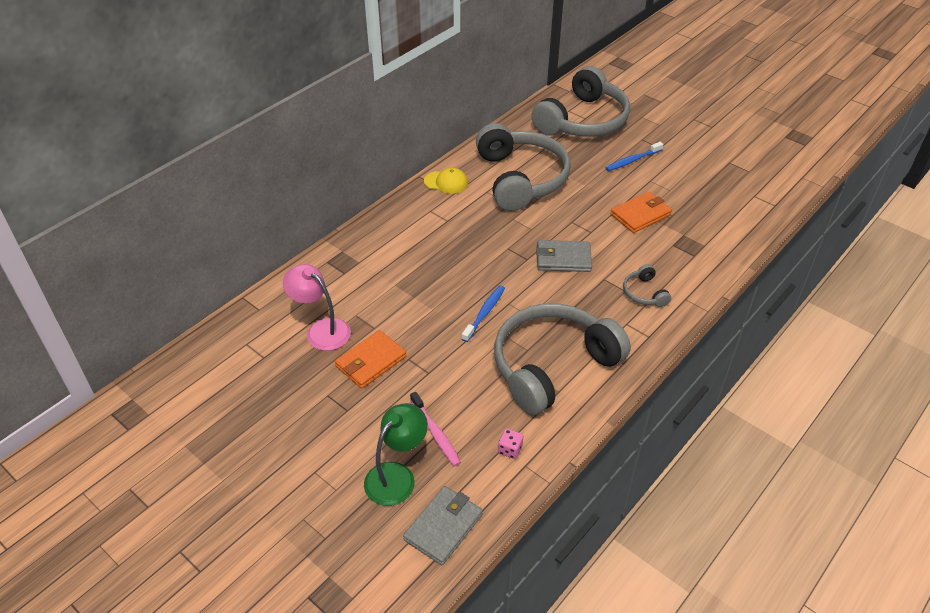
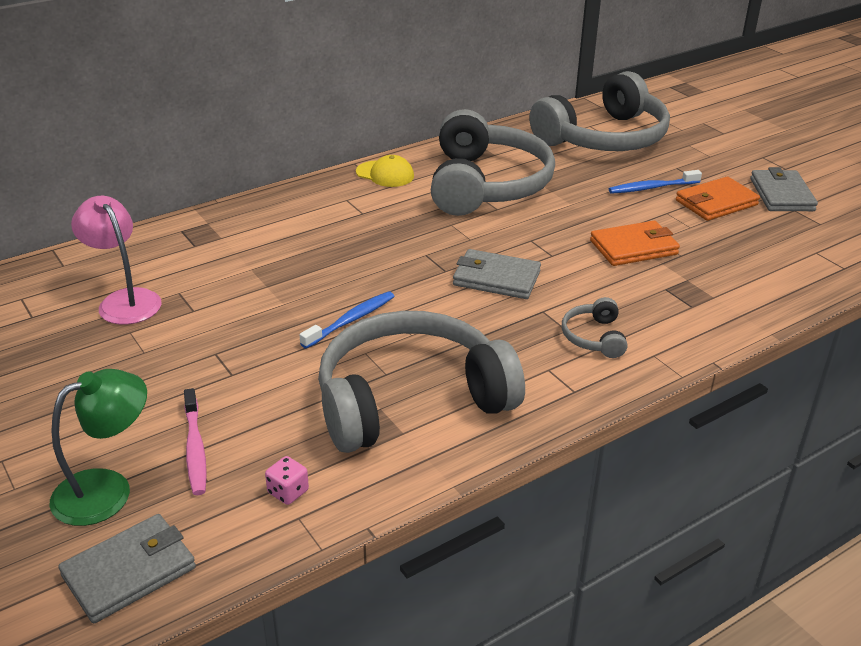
camera: 15 degrees right, 10 degrees down
orange wallet [335,330,406,389] -> orange wallet moved to [676,177,760,221]
none -> grey wallet [750,167,818,211]

